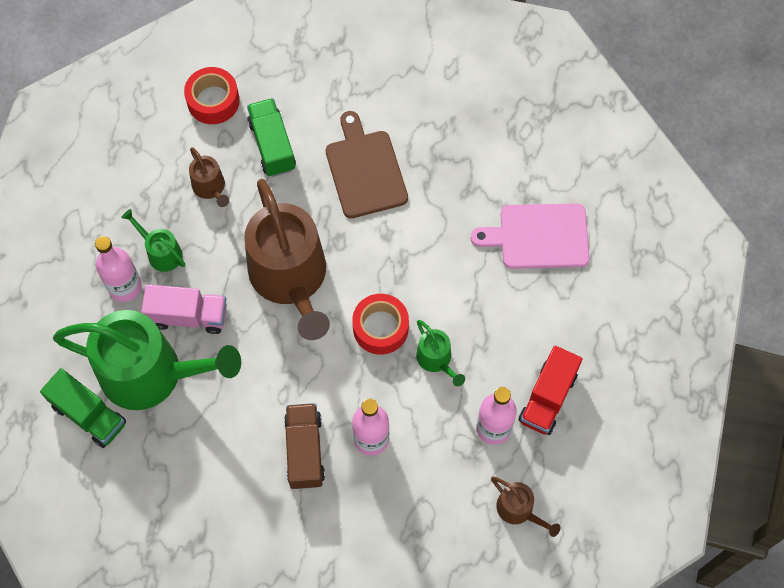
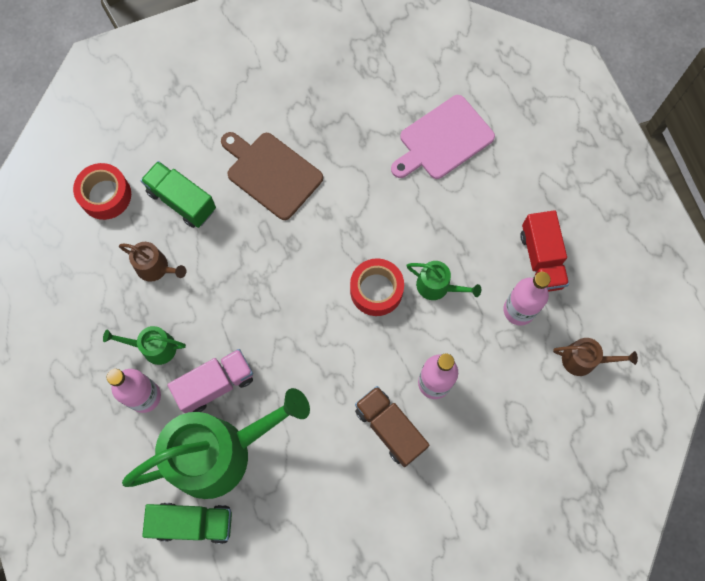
camera: 35 degrees left, 5 degrees up
brown watering can [245,179,330,340] -> none

